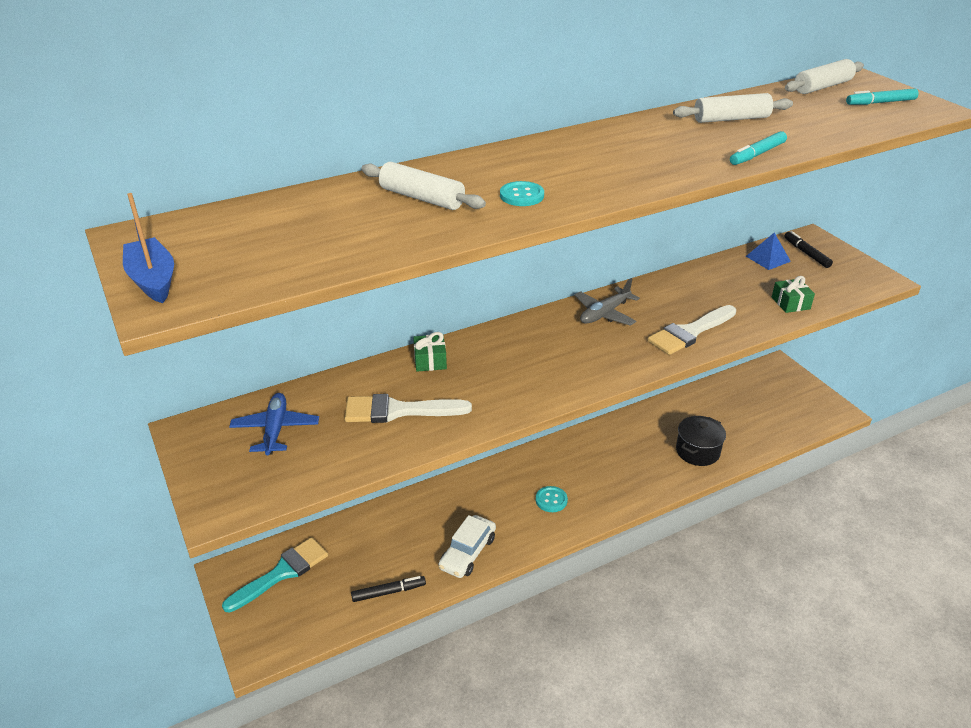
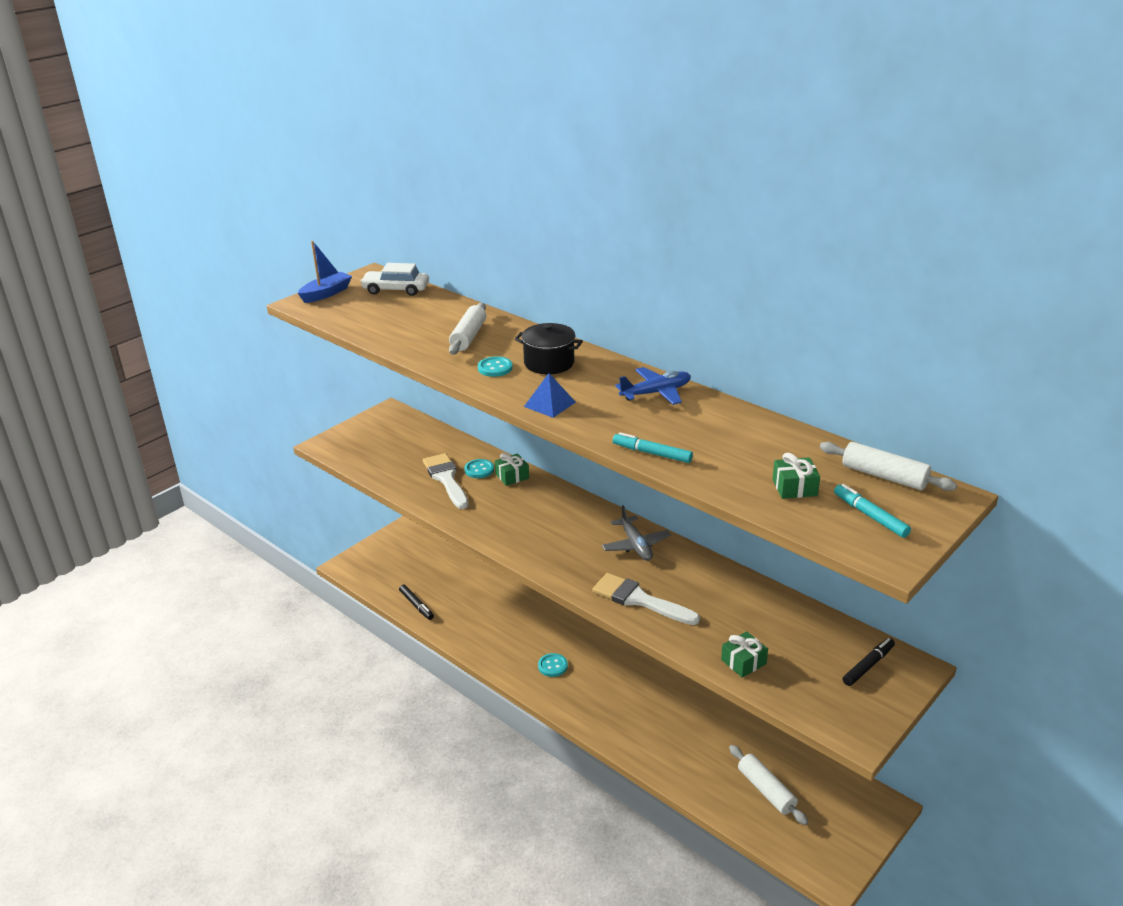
camera: 70 degrees right, 5 degrees down
turquoise brush [222,537,328,613] -> none
blue plane [229,393,319,455] -> blue plane moved to [615,367,691,405]
white car [439,515,496,578] -> white car moved to [360,263,429,296]
grey plane [574,278,640,326] -> grey plane turned 135 degrees counterclockwise [602,505,671,561]
white rolling pin [673,93,793,123] -> white rolling pin moved to [729,745,808,825]
black pot [676,416,726,466] -> black pot moved to [515,323,583,374]
blue pyramid [746,233,791,270] -> blue pyramid moved to [524,373,576,418]
none -> turquoise button [464,459,494,478]
none -> green gift [772,453,820,499]

